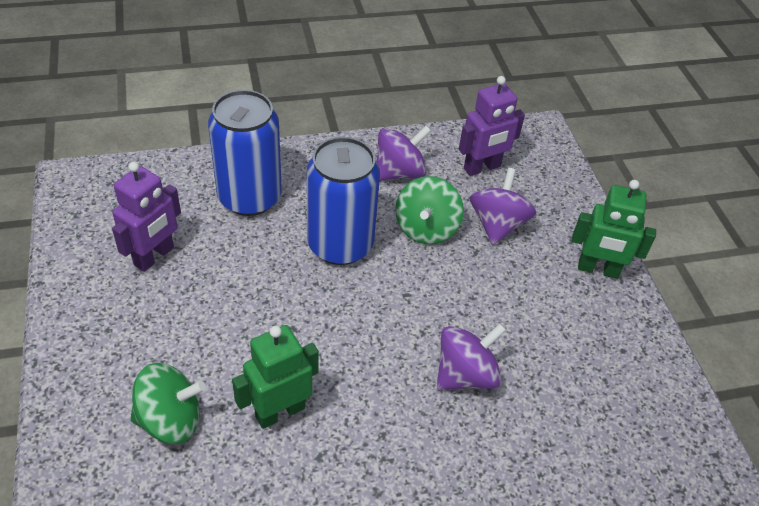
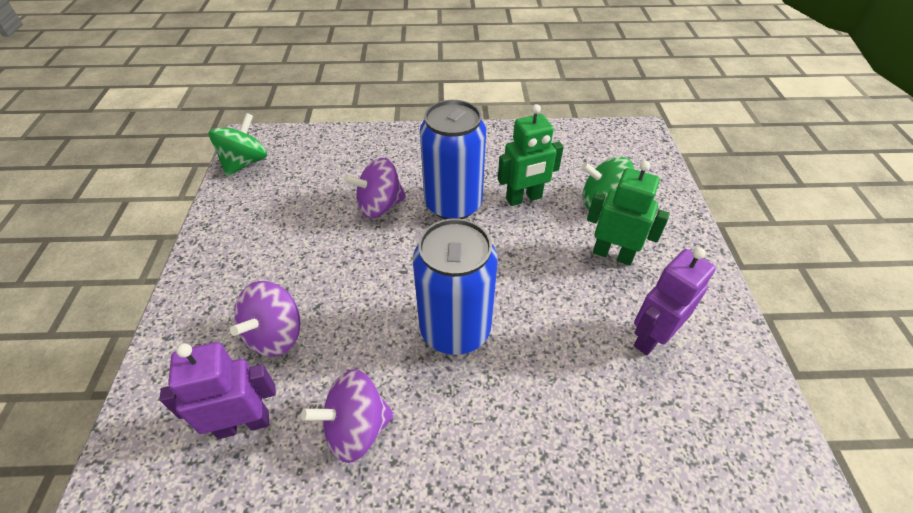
camera: 165 degrees left, 0 degrees up
blue can [208,90,282,216] -> blue can moved to [420,100,486,219]
green spinning top [395,176,464,245] -> green spinning top moved to [209,113,267,176]
green robot [572,180,656,279] -> green robot moved to [587,161,670,265]

